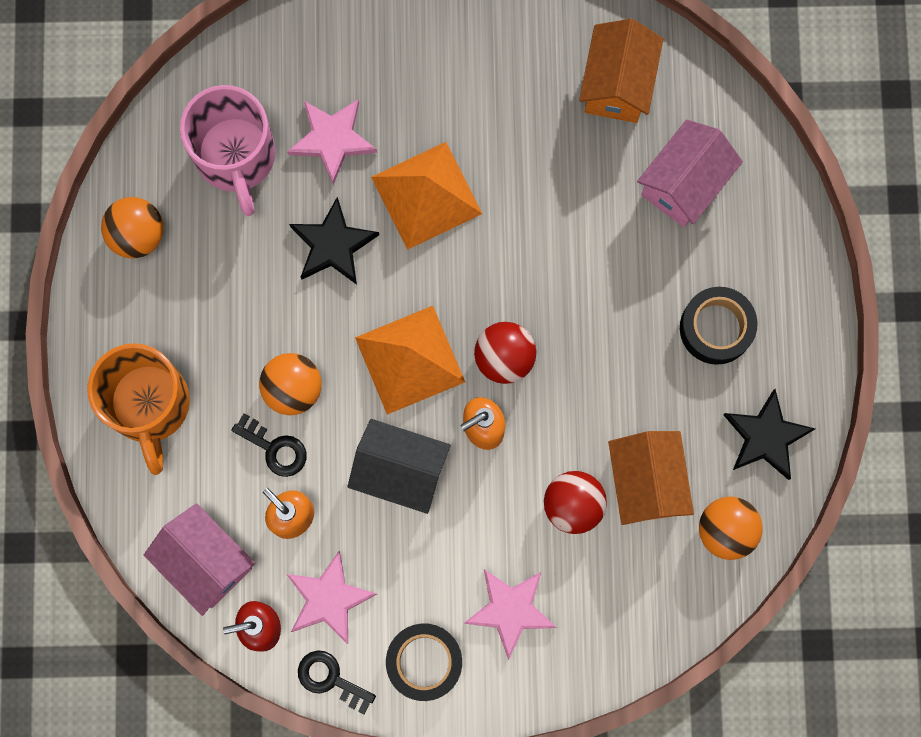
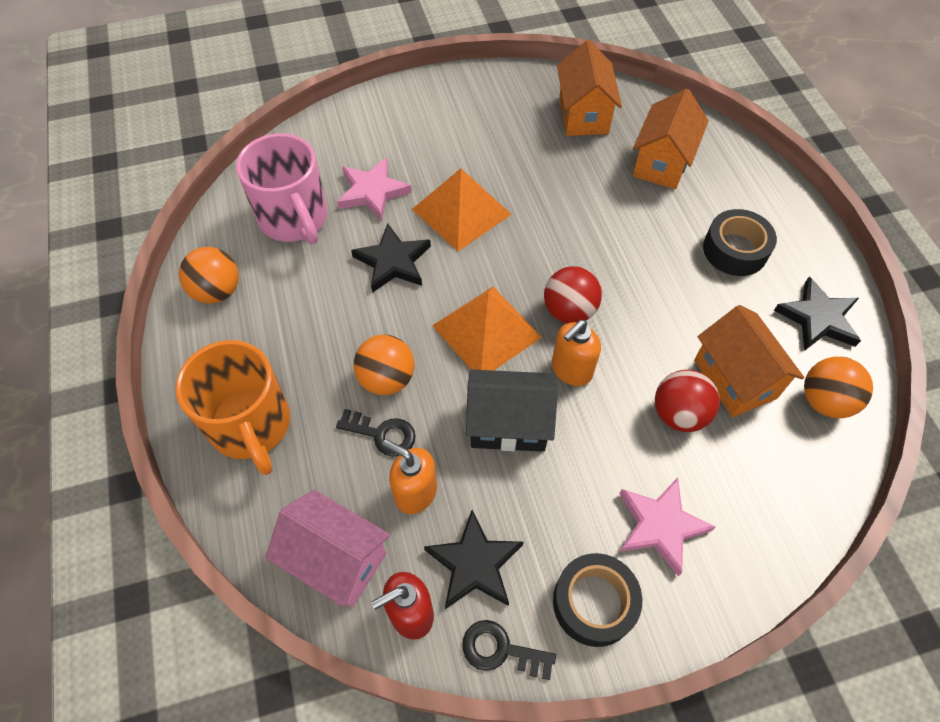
camera: 15 degrees left, 20 degrees down
pink star [287,551,377,644] -> black star [424,510,524,609]
pink house [637,120,743,227] -> orange house [633,89,709,189]

